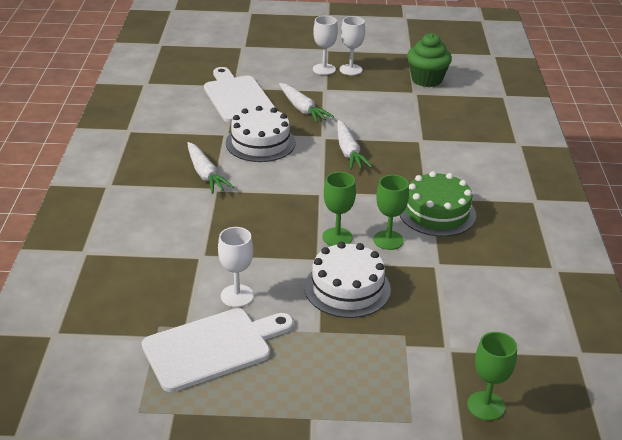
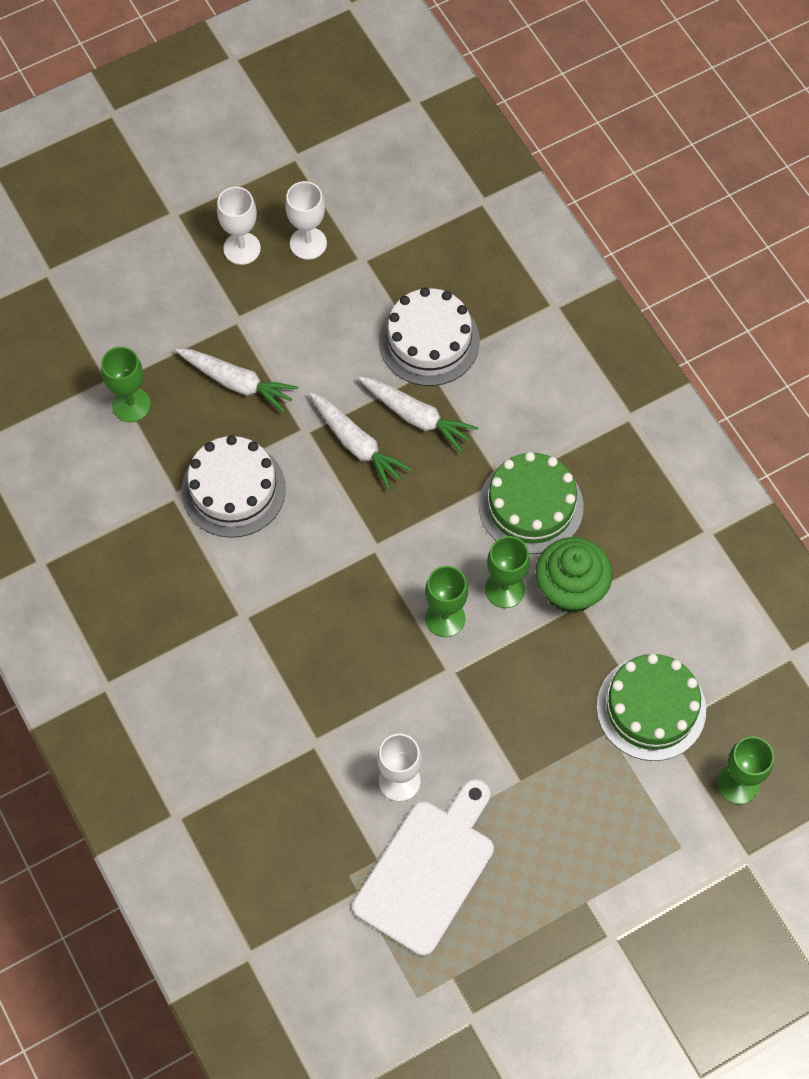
camera: 30 degrees left, 30 degrees up
white carrot [187,142,234,194] -> white carrot moved to [358,376,478,453]
white cutting board [204,67,275,122] -> green goblet [101,347,151,422]
white cake [304,242,391,318] -> white cake moved to [379,287,480,386]
white goblet [313,16,338,75] -> white goblet moved to [285,181,327,260]
green cupcake [407,33,452,87] -> green cupcake moved to [536,537,612,613]
none -> green cake [597,654,706,761]

